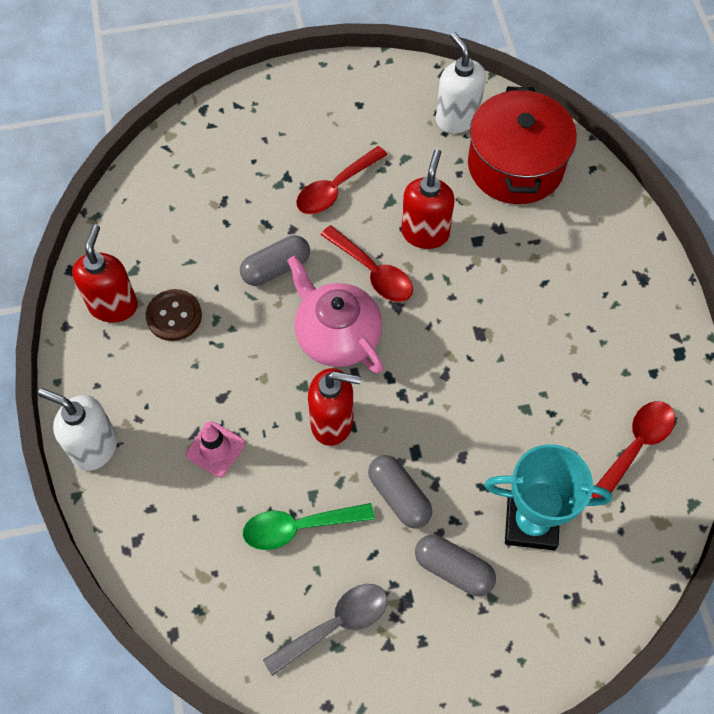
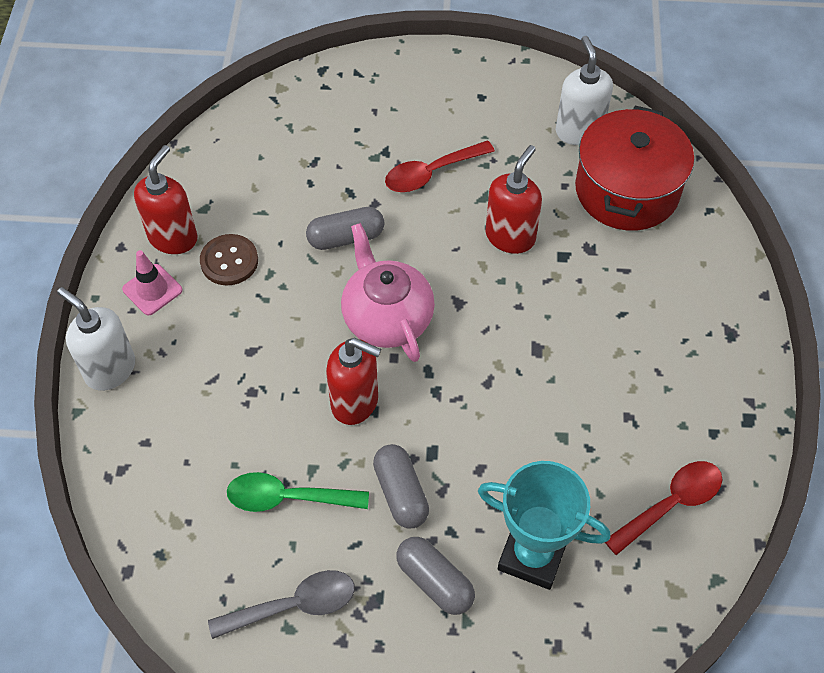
camera: 15 degrees right, 5 degrees down
pink traffic cone [186,421,245,477] -> pink traffic cone moved to [122,250,183,316]
red spoon [321,225,413,302] -> none

